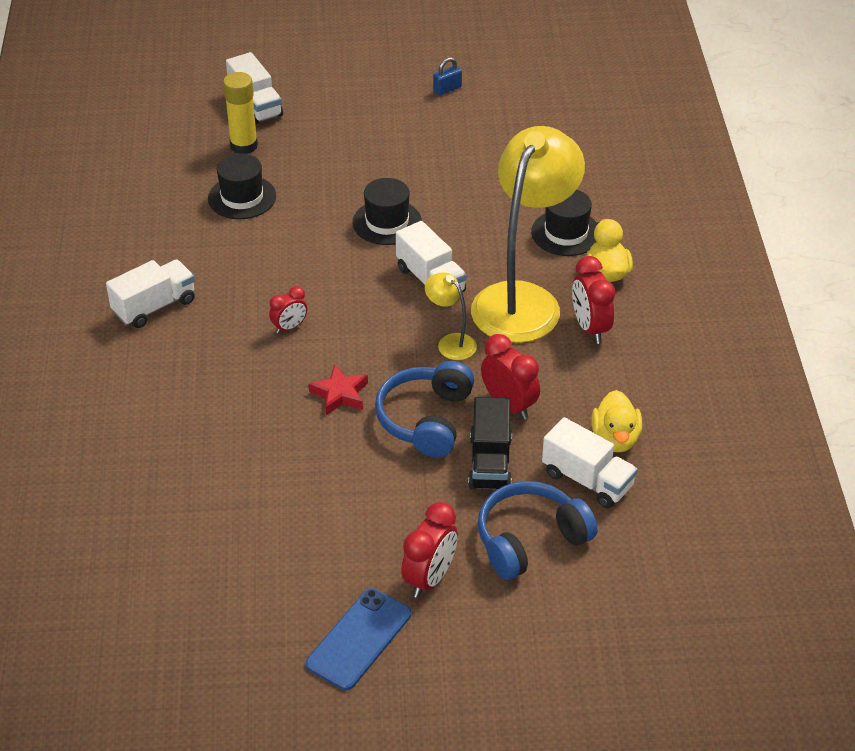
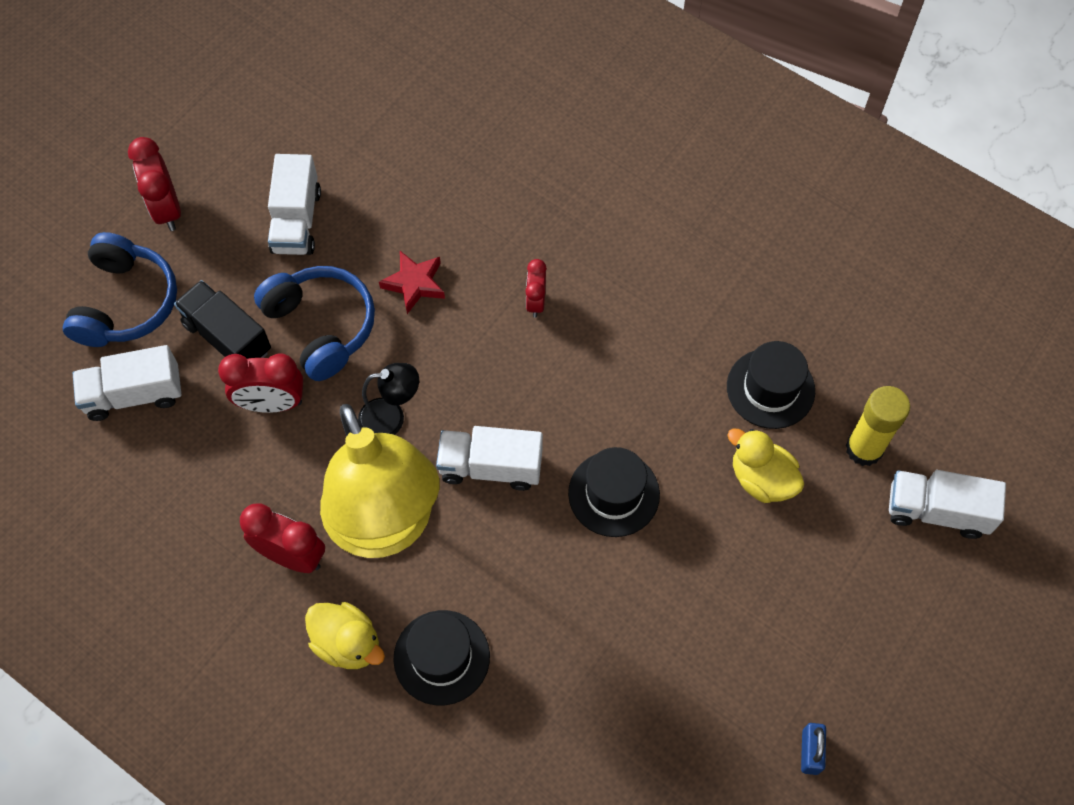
camera: 130 degrees right, 20 degrees up
white truck [106,259,195,328] -> white truck moved to [268,154,321,255]
blue phone [306,588,411,690] -> none
yellow lamp [425,272,477,360] -> black lamp [358,363,419,435]
yellow duck [591,390,642,452] -> yellow duck moved to [728,428,804,503]

